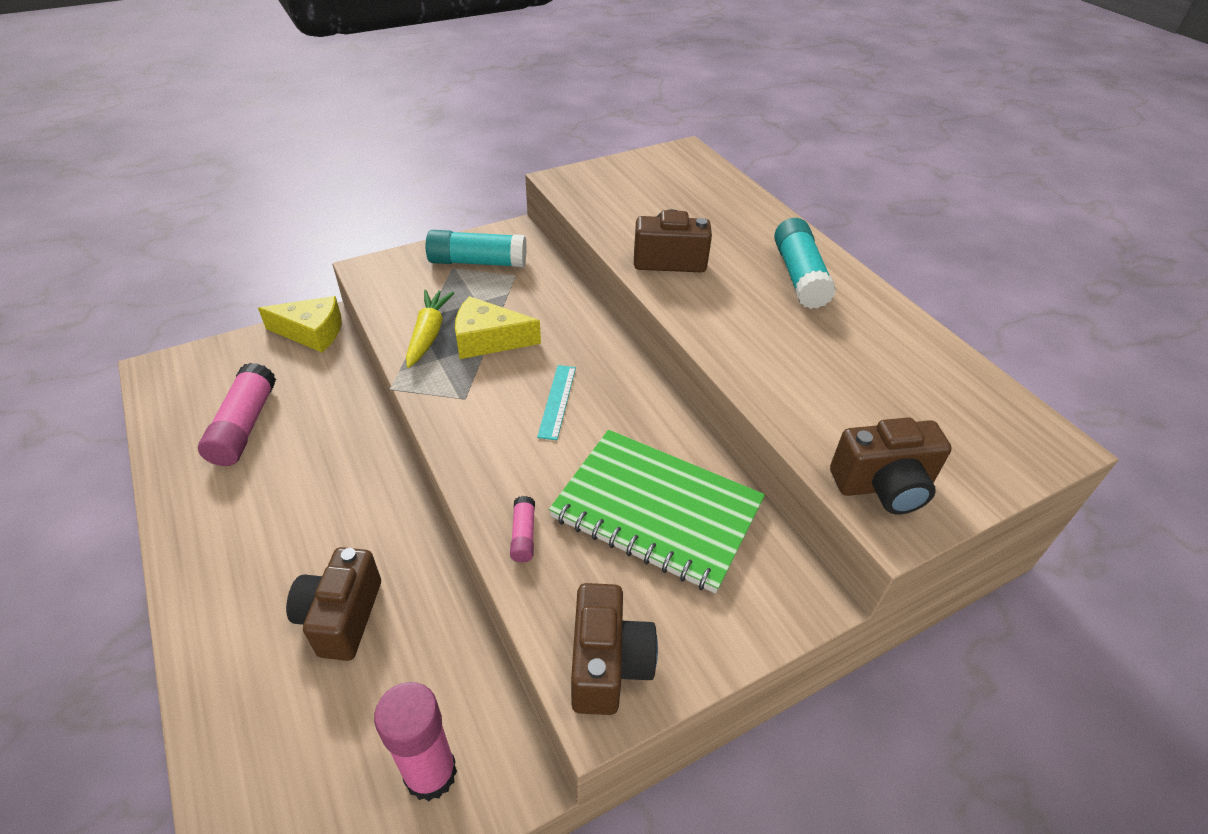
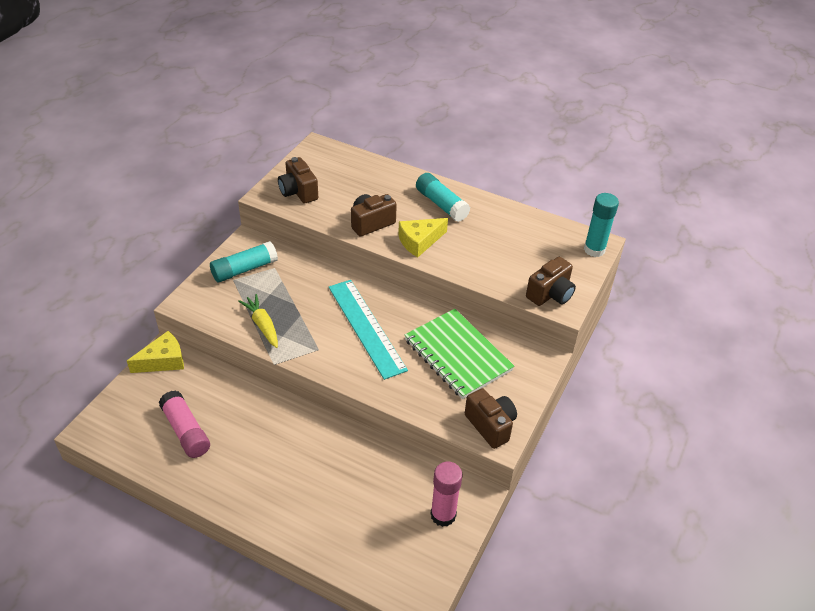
camera: 35 degrees left, 0 degrees up
brown camera [286,547,381,661] -> brown camera moved to [278,157,318,204]
yellow cheese [455,296,541,359] -> yellow cheese moved to [398,218,448,257]
pink glue stick [510,496,535,563] -> none
turquoise ruler [537,365,576,440] -> turquoise ruler [329,280,408,380], size x2.22
green notebook [549,430,765,593] -> green notebook turned 60 degrees clockwise [405,309,514,399]
none -> turquoise glue stick [584,193,619,257]

